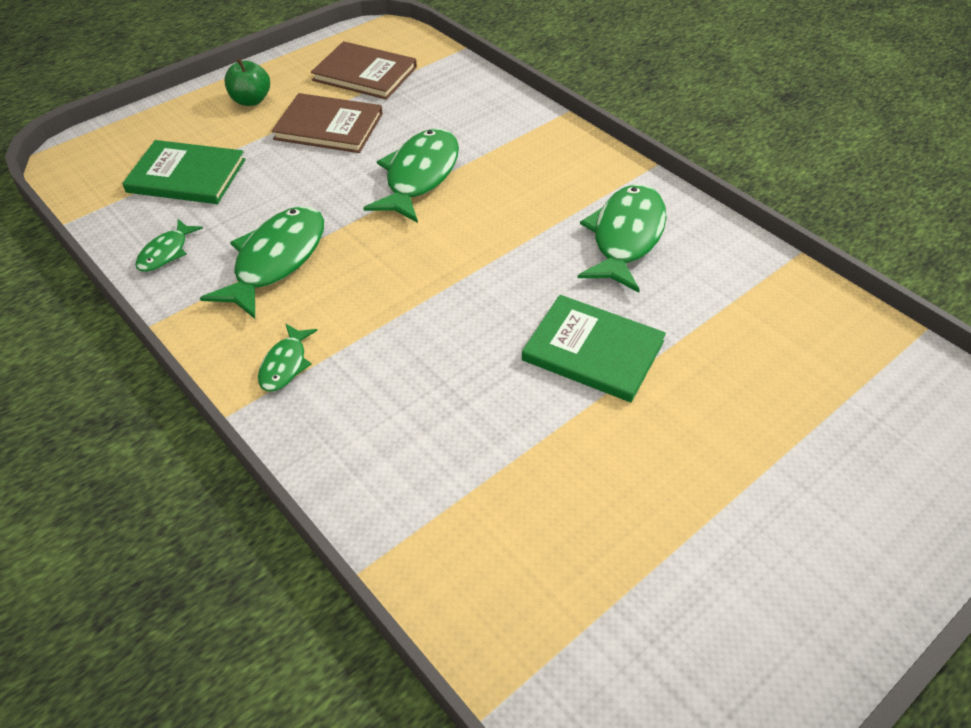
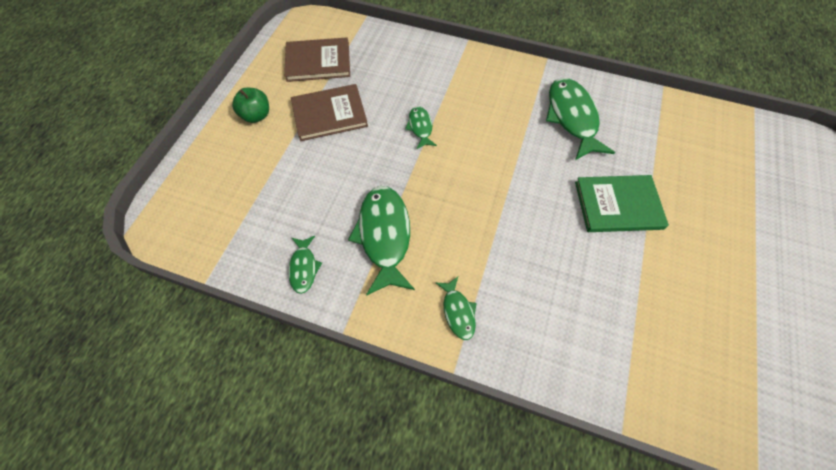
camera: 30 degrees left, 15 degrees up
green book [122,140,246,204] -> none
green fish [364,128,459,223] -> green fish [405,106,437,149], size x0.51

